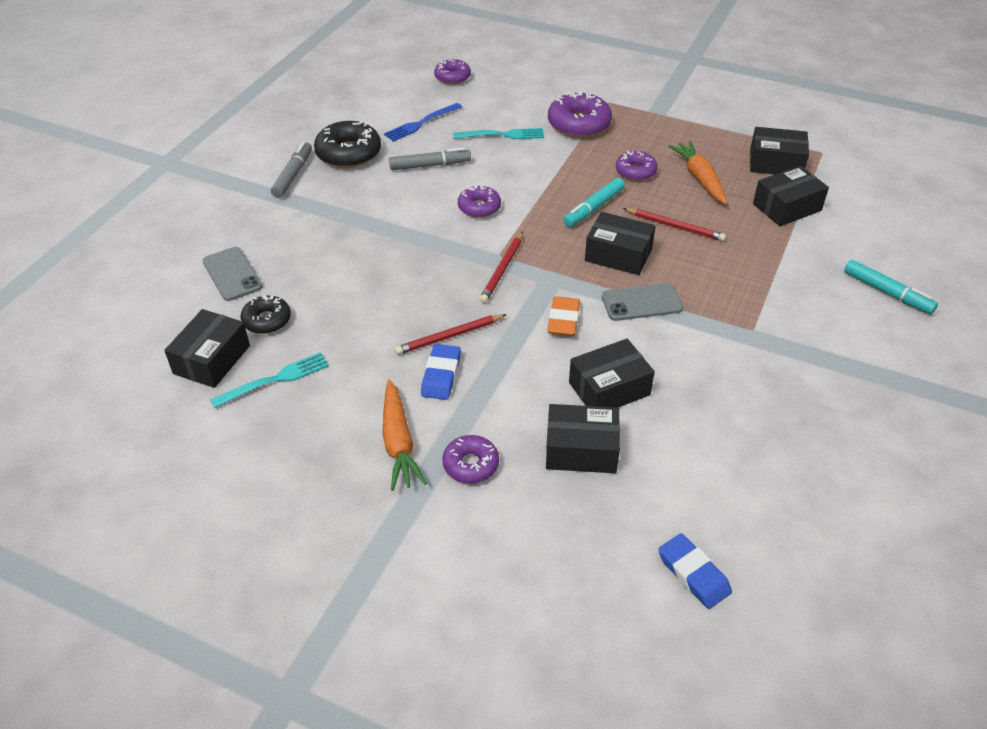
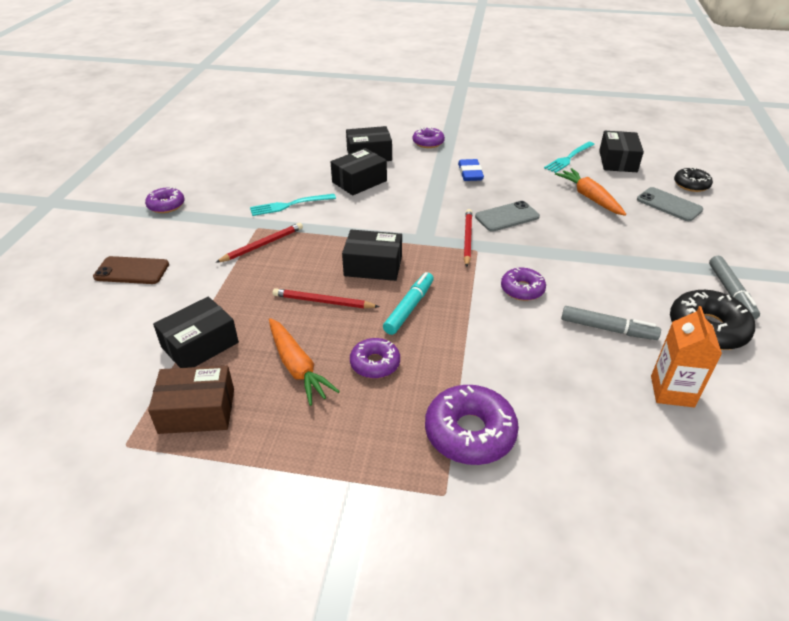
camera: 165 degrees right, 5 degrees down
black donut [240,295,291,334] -> black donut moved to [674,168,713,192]
orange carrot [382,380,427,491] -> orange carrot moved to [555,168,626,216]
blue fork [384,103,462,142] -> orange carton [651,306,722,407]
grey marker [389,148,471,170] -> grey marker turned 135 degrees counterclockwise [561,306,661,340]
red pencil [394,314,507,355] -> red pencil moved to [215,223,303,263]
purple donut [434,59,471,85] -> purple donut moved to [145,187,184,213]
turquoise fork [453,128,544,139] -> turquoise fork moved to [250,194,336,216]
orange eraser [547,296,580,336] -> none
grey phone [602,283,683,321] -> grey phone moved to [475,201,540,232]
blue eraser [658,533,732,609] -> none
black box [750,127,809,174] -> brown box [148,366,234,434]
turquoise marker [844,260,938,314] -> brown phone [93,256,169,284]

